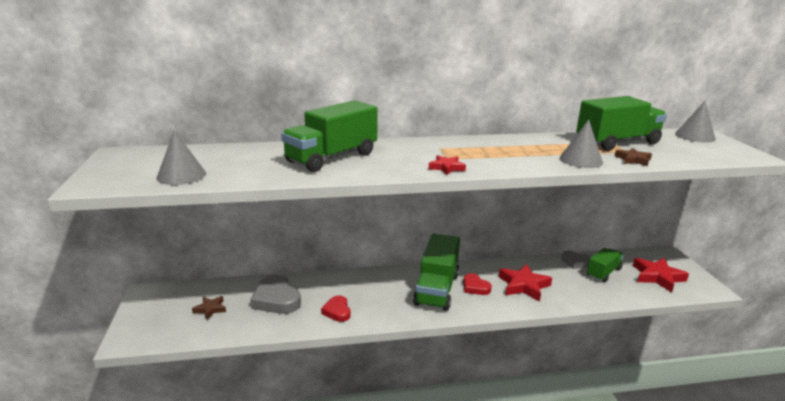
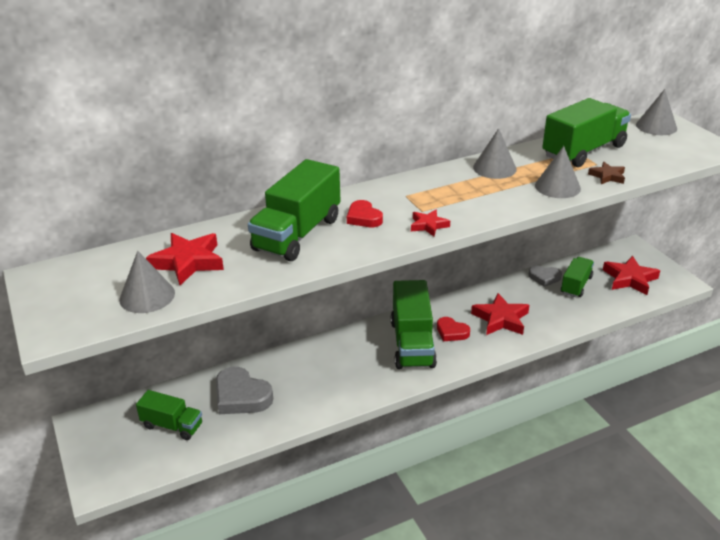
camera: 15 degrees left, 10 degrees up
brown star [192,296,226,320] -> green truck [136,390,202,440]
red heart [321,296,351,322] -> red heart moved to [347,200,383,227]
none -> red star [146,233,224,285]
none -> grey cone [473,128,517,179]

